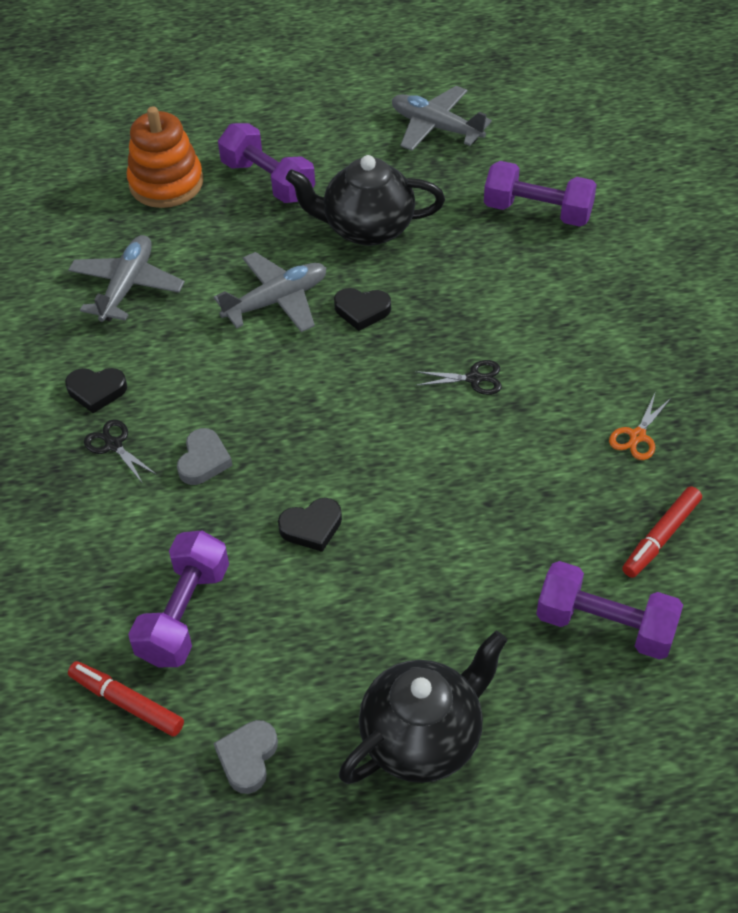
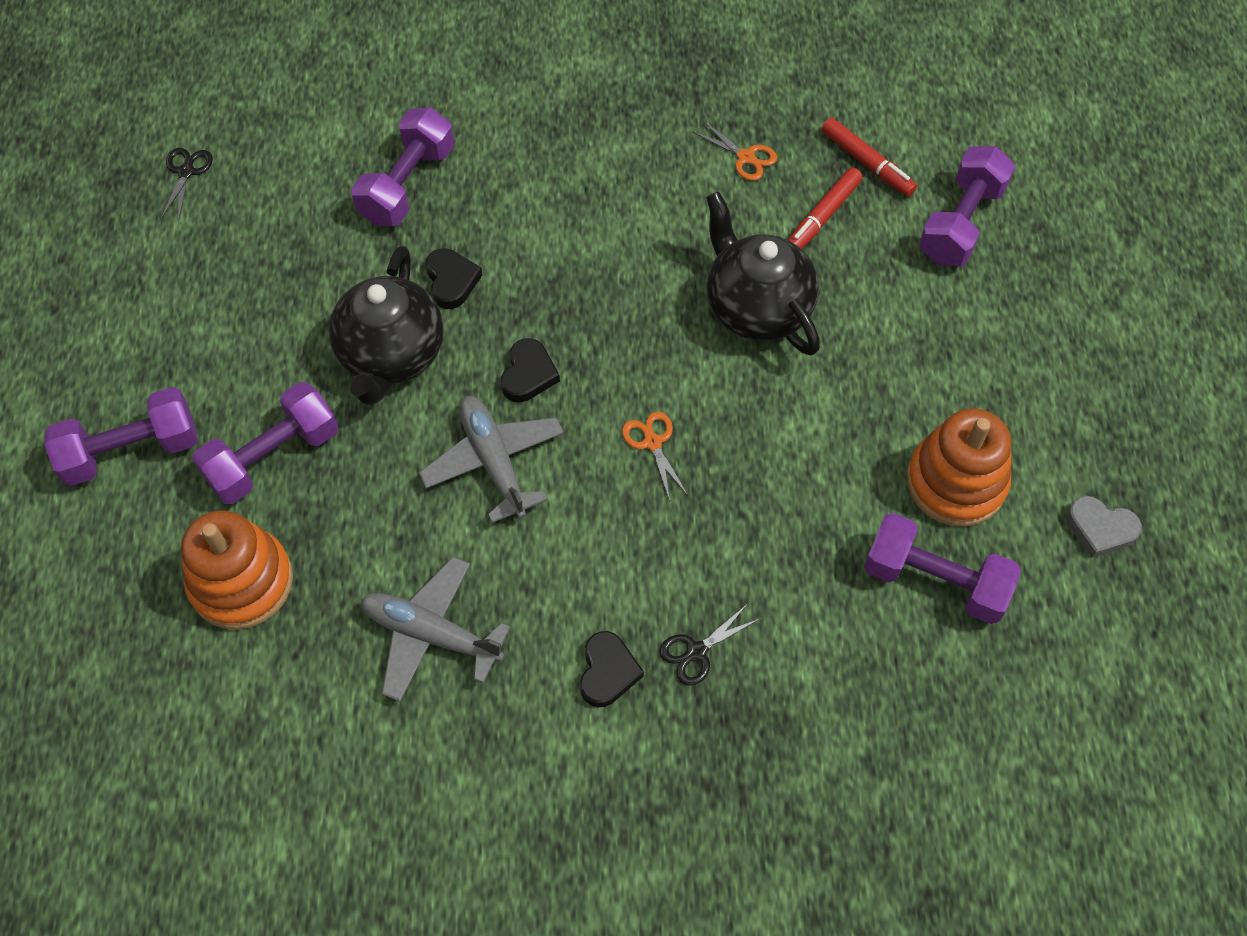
camera: 85 degrees left, 10 degrees up
red marker [68,661,184,737] -> red marker moved to [788,167,863,249]
grey heart [177,428,233,485] -> none
black heart [278,498,342,552] -> black heart moved to [426,248,482,309]
black teapot [339,631,508,784] -> black teapot moved to [706,191,820,356]
grey plane [392,86,492,151] -> none
black scissors [416,360,502,395] -> black scissors moved to [161,148,213,222]
none -> purple dumbbell [44,387,198,486]
none -> orange scissors [622,412,688,501]
none -> orange stacking toy [907,408,1012,527]

